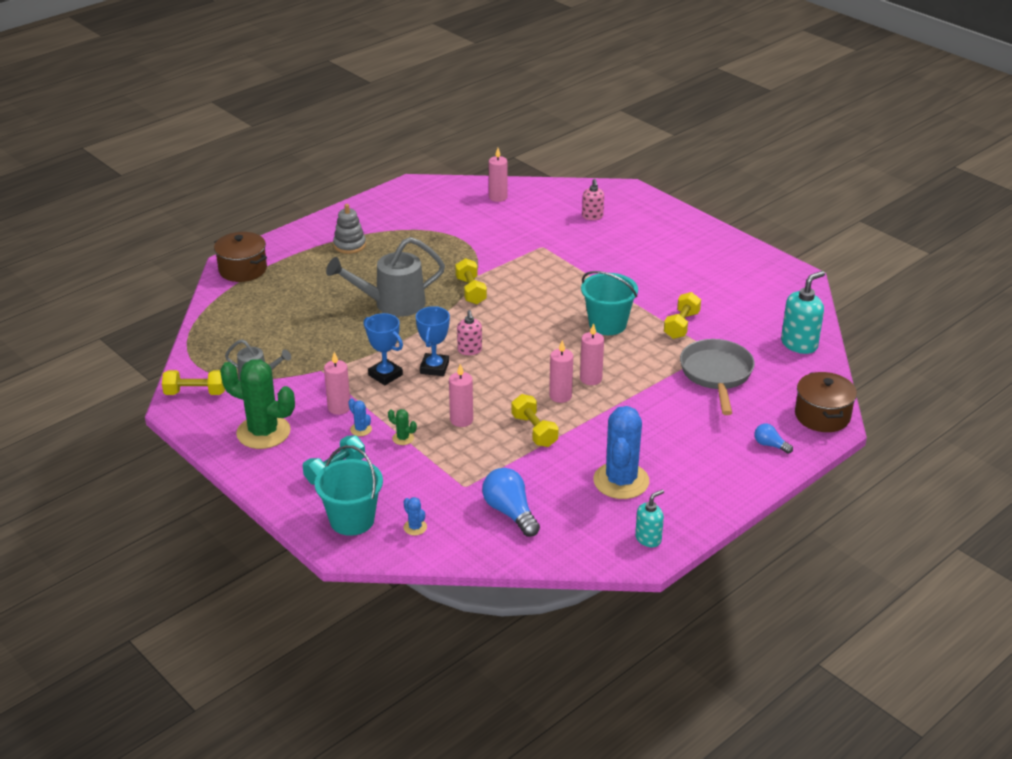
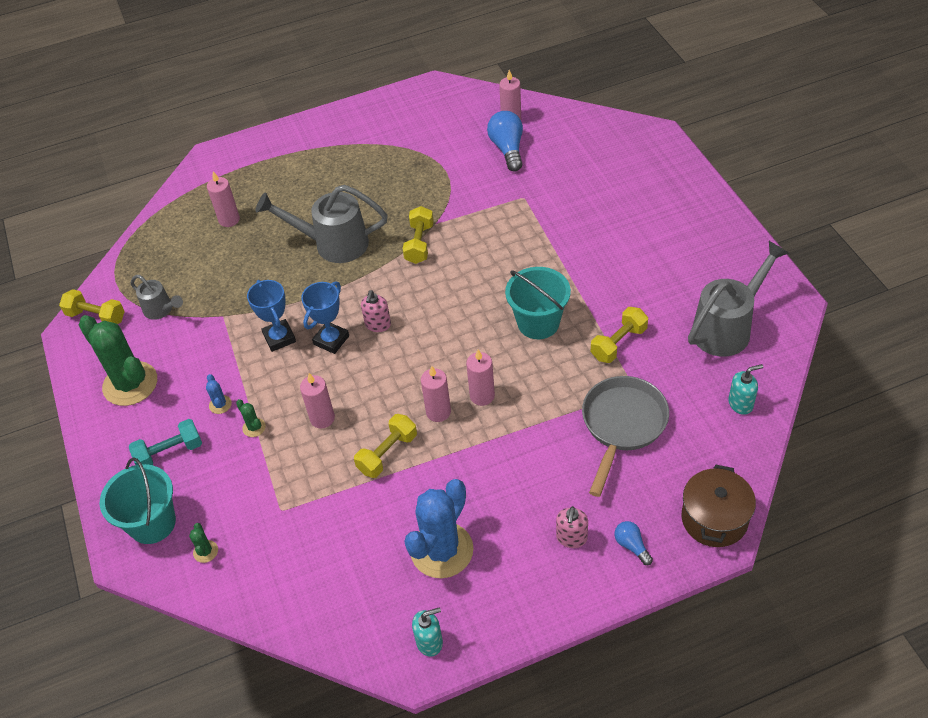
camera: 25 degrees right, 15 degrees up
brown pot [214,232,267,282] -> none
pink candle [324,352,350,415] -> pink candle moved to [207,171,240,227]
grey stacking toy [333,204,366,254] -> none
blue cactus [403,497,427,536] -> green cactus [189,523,218,563]
blue light bulb [482,468,540,537] -> blue light bulb moved to [487,111,523,172]
yellow dumbbell [512,394,559,447] -> yellow dumbbell turned 45 degrees clockwise [354,414,417,478]
pink soap dispenser [582,179,604,220] -> pink soap dispenser moved to [556,506,588,548]
turquoise soap dispenser [781,271,825,354] -> turquoise soap dispenser [728,364,763,415], size x0.61
none -> grey watering can [688,241,789,356]

